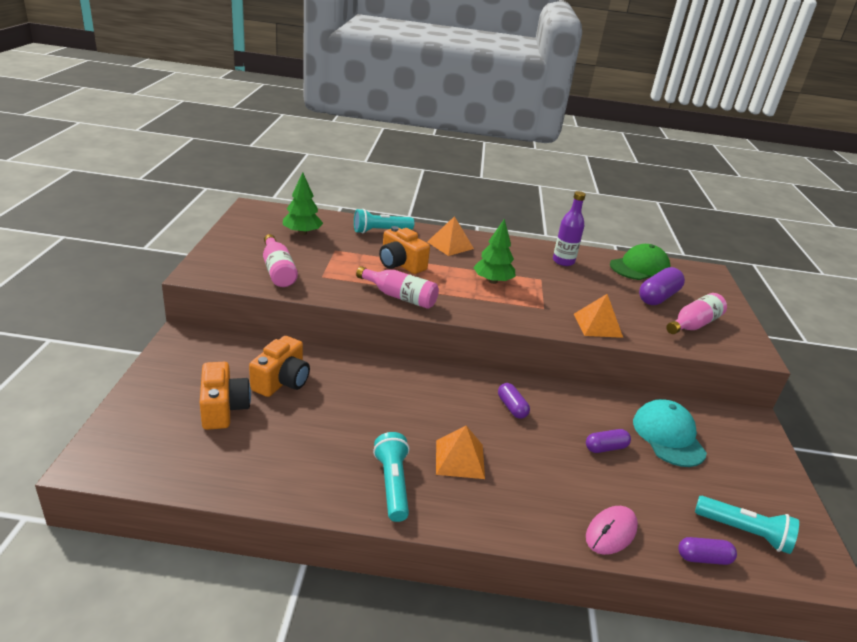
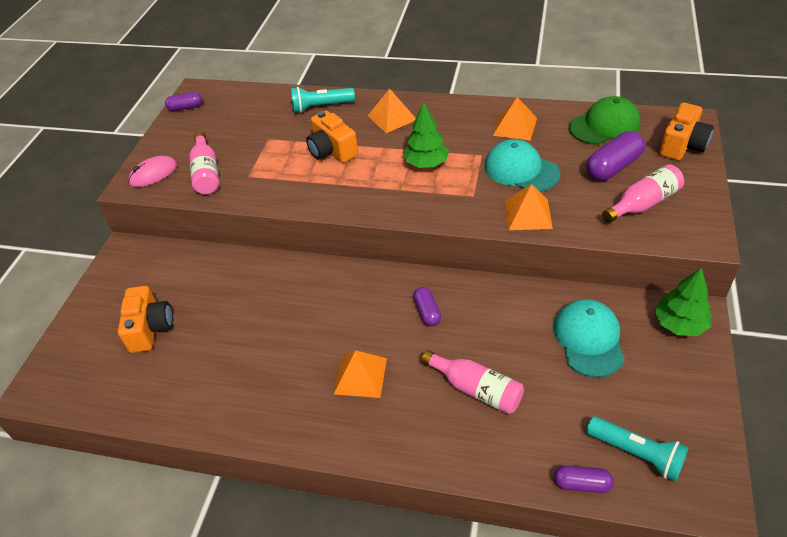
camera: 15 degrees right, 15 degrees up
orange camera [249,336,310,397] -> orange camera moved to [659,103,714,160]
green tree [283,172,323,235] -> green tree moved to [655,267,711,336]
pink bottle [356,266,439,309] -> pink bottle moved to [422,350,524,414]
turquoise flashlight [373,432,409,522] -> none
purple bottle [553,191,586,266] -> orange pyramid [493,97,537,141]
purple capsule [586,429,631,453] -> purple capsule moved to [165,92,202,111]
pink mouse [586,506,638,555] -> pink mouse moved to [128,156,177,187]
none -> turquoise cap [485,139,561,192]

